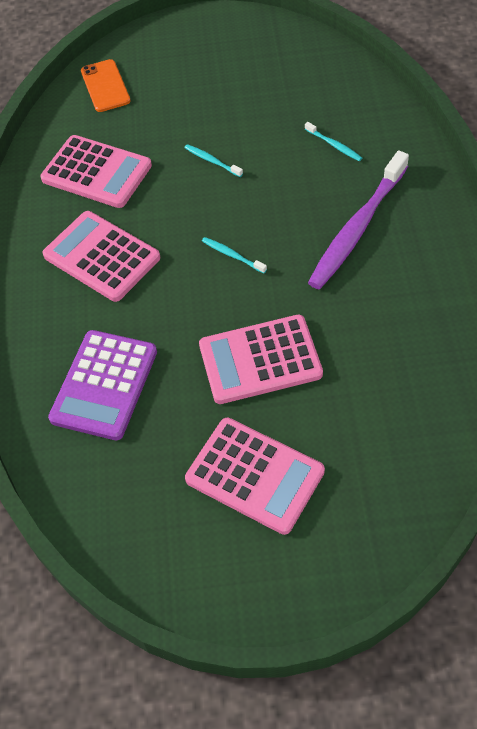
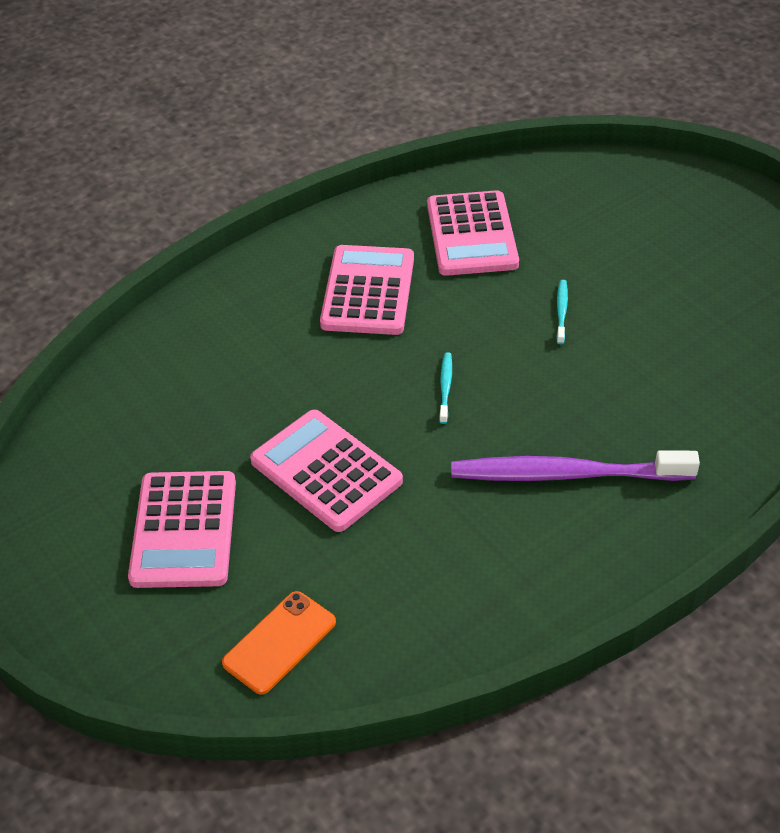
camera: 55 degrees right, 10 degrees down
purple calculator [48,330,157,440] -> none
orange phone [81,59,131,112] -> orange phone moved to [222,591,336,695]
turquoise toothbrush [305,122,362,161] -> none

